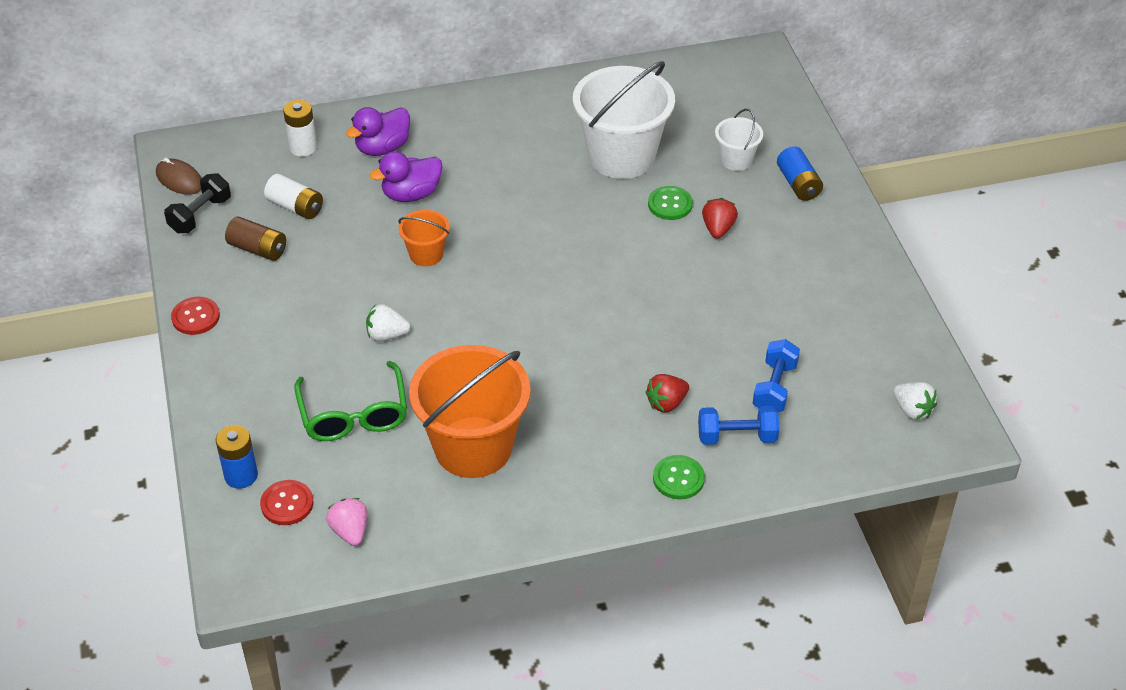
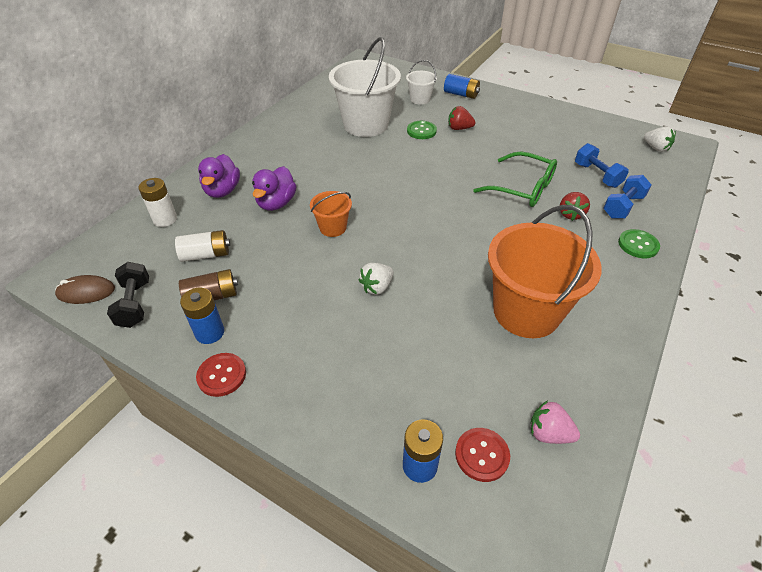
camera: 45 degrees left, 0 degrees up
green glasses [295,361,407,441] -> green glasses moved to [473,152,557,207]
red strawberry [702,198,738,239] -> red strawberry turned 45 degrees counterclockwise [448,106,475,130]
white strawberry [893,382,937,420] -> white strawberry turned 45 degrees clockwise [644,126,676,152]
none -> blue battery [180,288,224,344]

